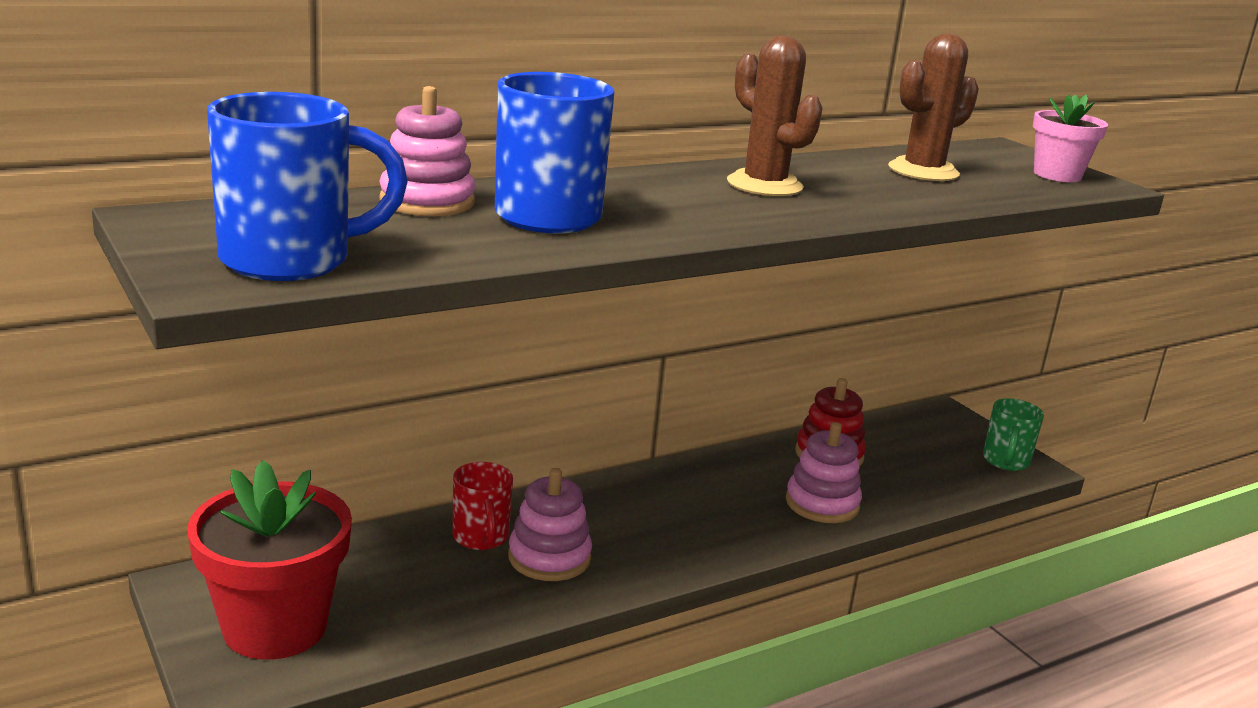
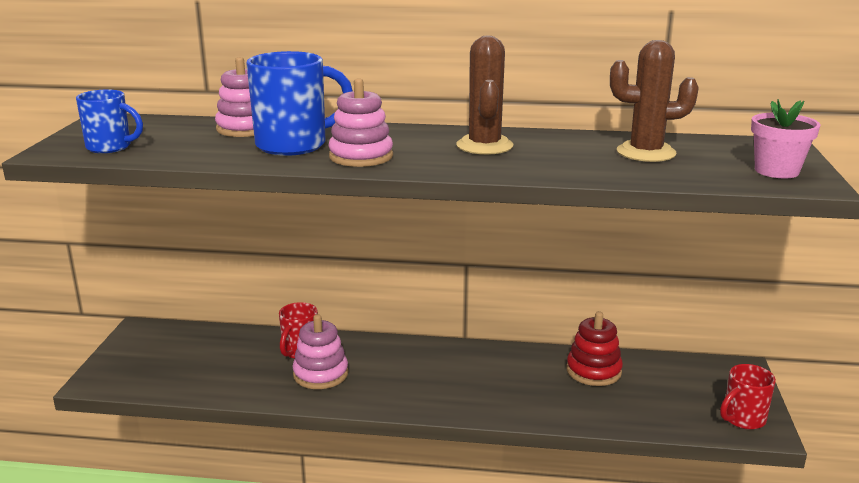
camera: 40 degrees right, 0 degrees up
red flower pot [188,460,352,659] -> none
blue mug [207,92,408,281] -> blue mug [76,90,143,153], size x0.61
pink stacking toy [786,422,862,523] -> pink stacking toy moved to [329,78,393,167]
green mug [983,398,1044,471] -> red mug [720,364,776,430]

